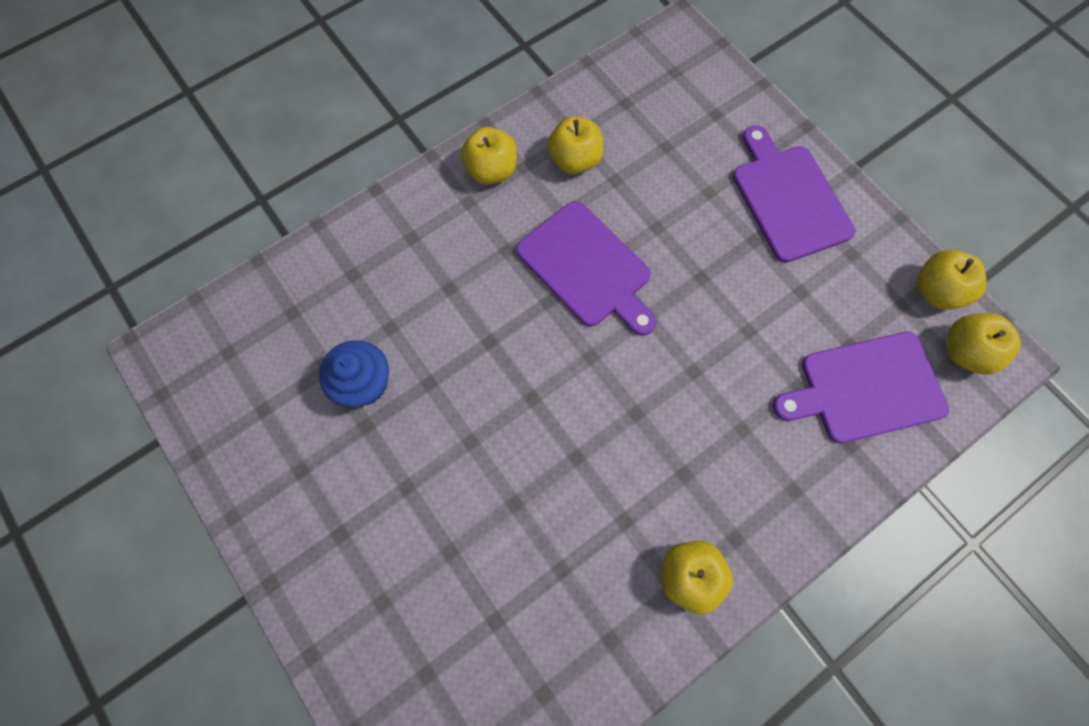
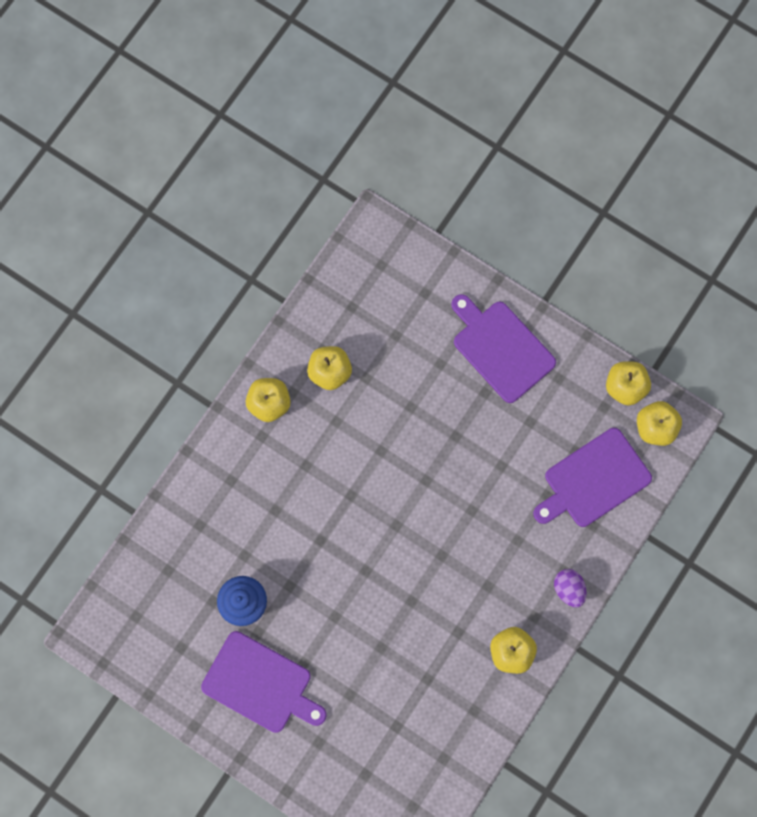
camera: 20 degrees left, 5 degrees up
purple cutting board [516,201,657,336] -> purple cutting board moved to [201,631,327,733]
none -> purple egg [554,569,587,607]

